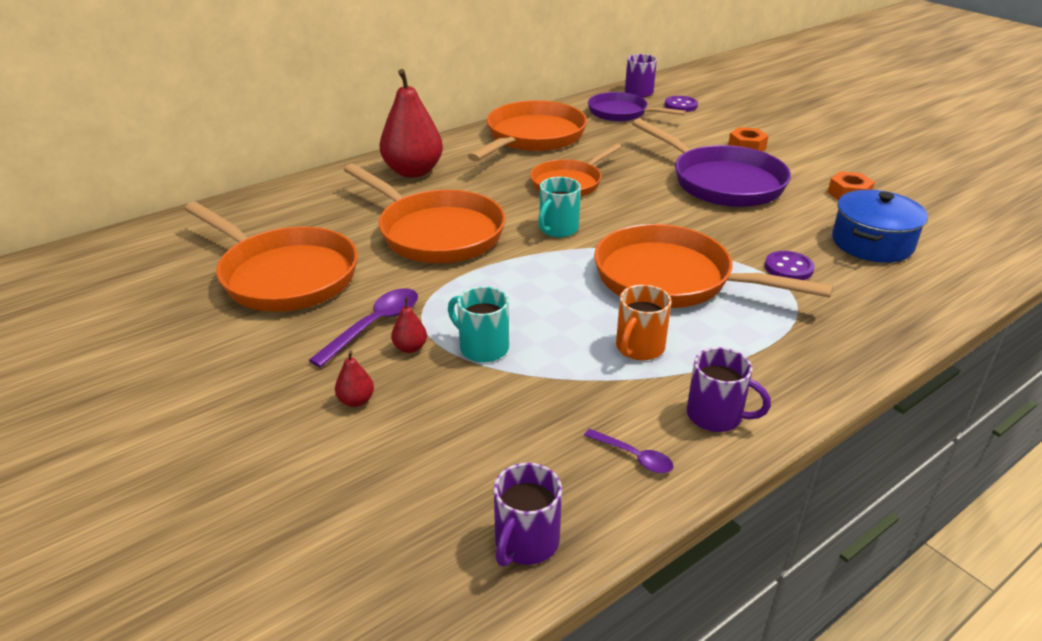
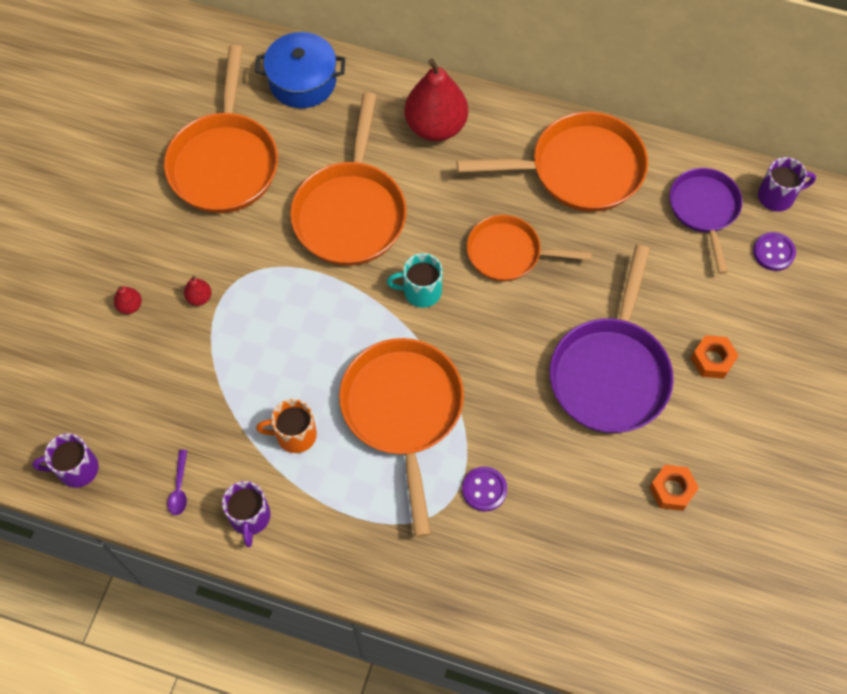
camera: 55 degrees right, 30 degrees up
purple spoon [309,288,418,368] -> none
turquoise mug [448,286,509,362] -> none
blue pot [832,190,928,263] -> blue pot moved to [255,32,345,108]

